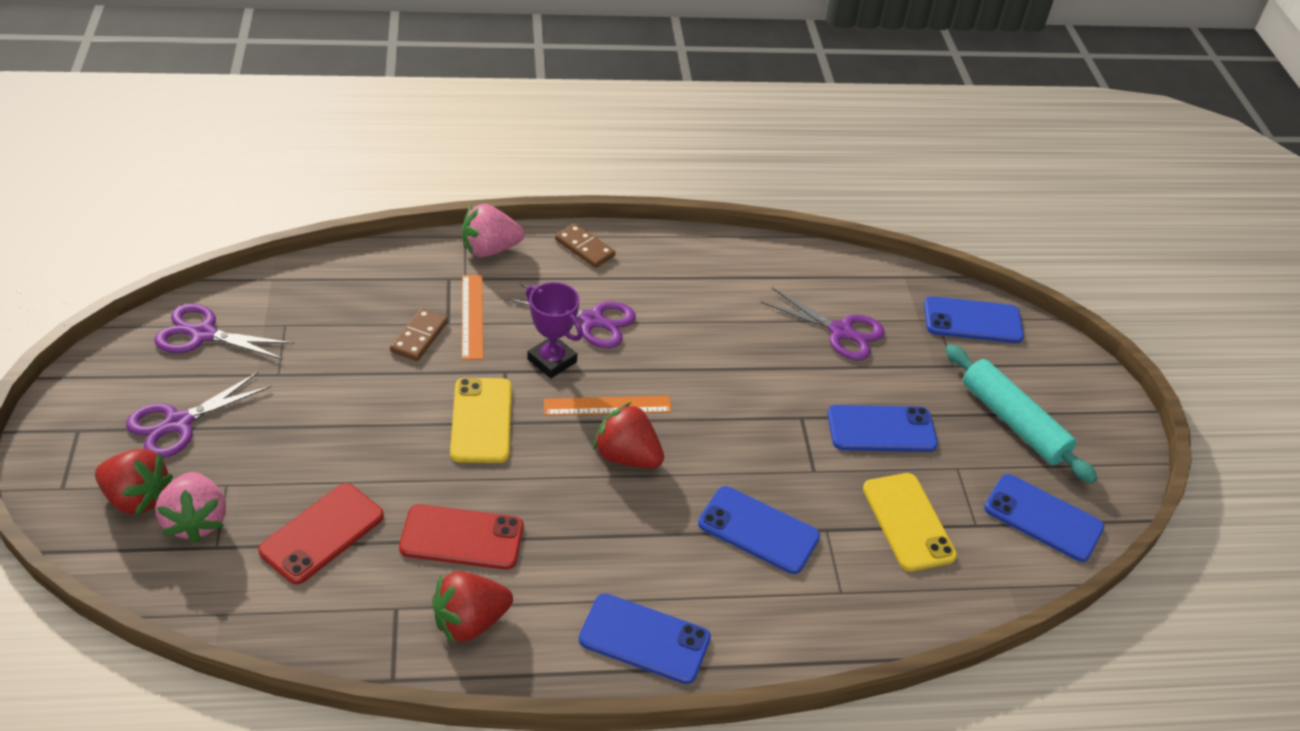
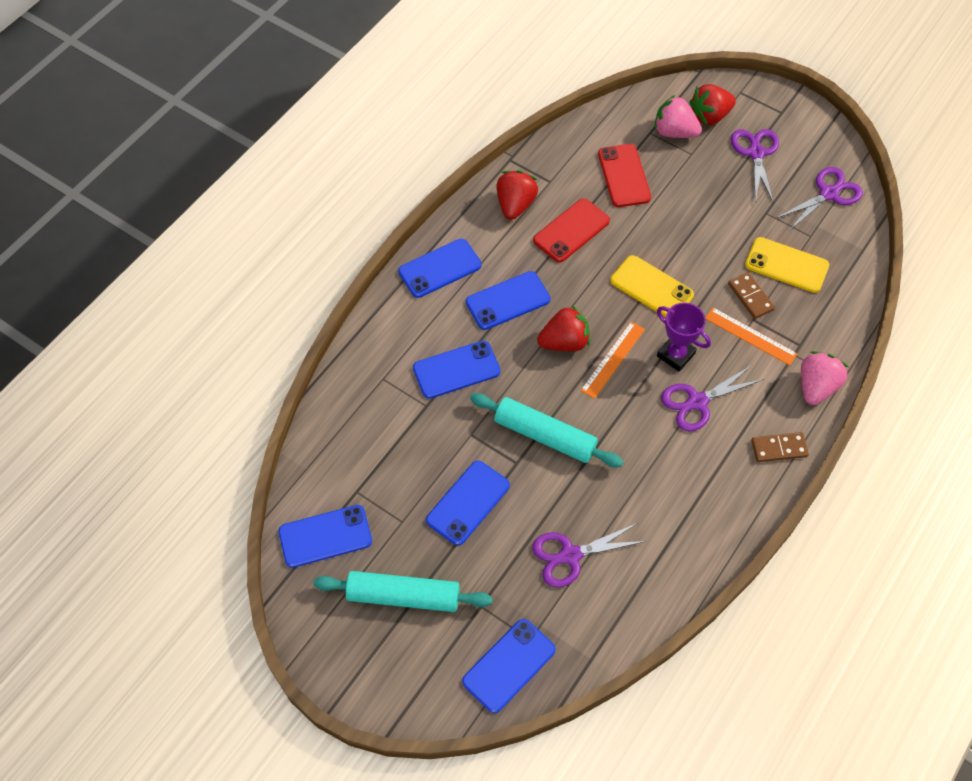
camera: 135 degrees right, 15 degrees up
purple trophy [526,282,583,378] -> purple trophy turned 45 degrees clockwise [657,302,711,372]
yellow phone [863,473,957,571] -> yellow phone moved to [745,237,829,293]
none -> blue phone [466,271,550,330]
none -> turquoise rolling pin [470,393,623,467]

